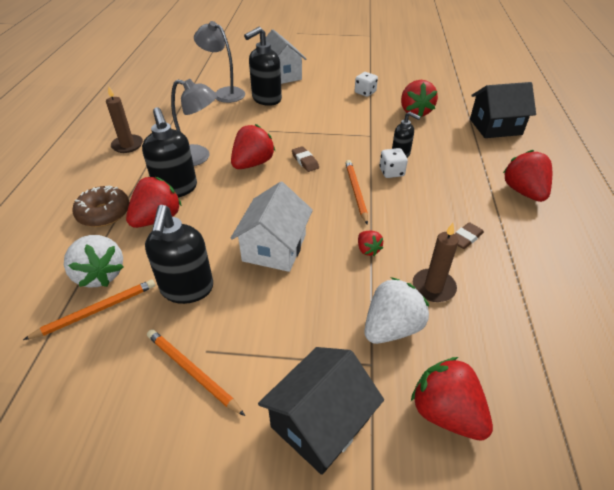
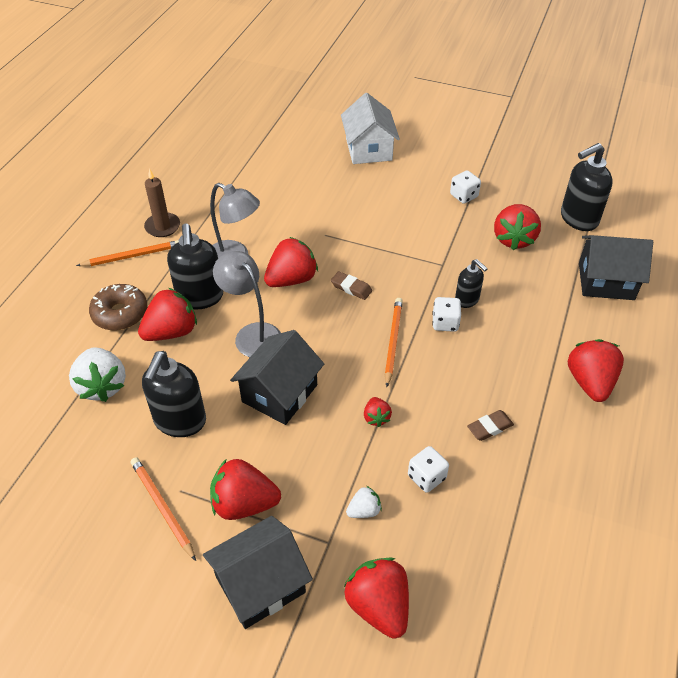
camera: 15 degrees right, 5 degrees up
orange pencil [23,280,155,340] -> orange pencil moved to [76,240,179,266]
grey lamp [194,21,245,103] -> grey lamp moved to [213,251,281,357]
white house [231,182,313,272] -> black house [230,330,324,425]
black soap dispenser [244,27,282,106] -> black soap dispenser moved to [561,143,613,231]
brown eraser [292,146,319,172] -> brown eraser turned 45 degrees counterclockwise [331,271,372,300]
white strawberry [364,277,429,344] -> white strawberry [346,486,382,518], size x0.51
brown candle [413,223,459,302] -> white dice [408,446,449,493]
none -> red strawberry [210,459,281,520]

